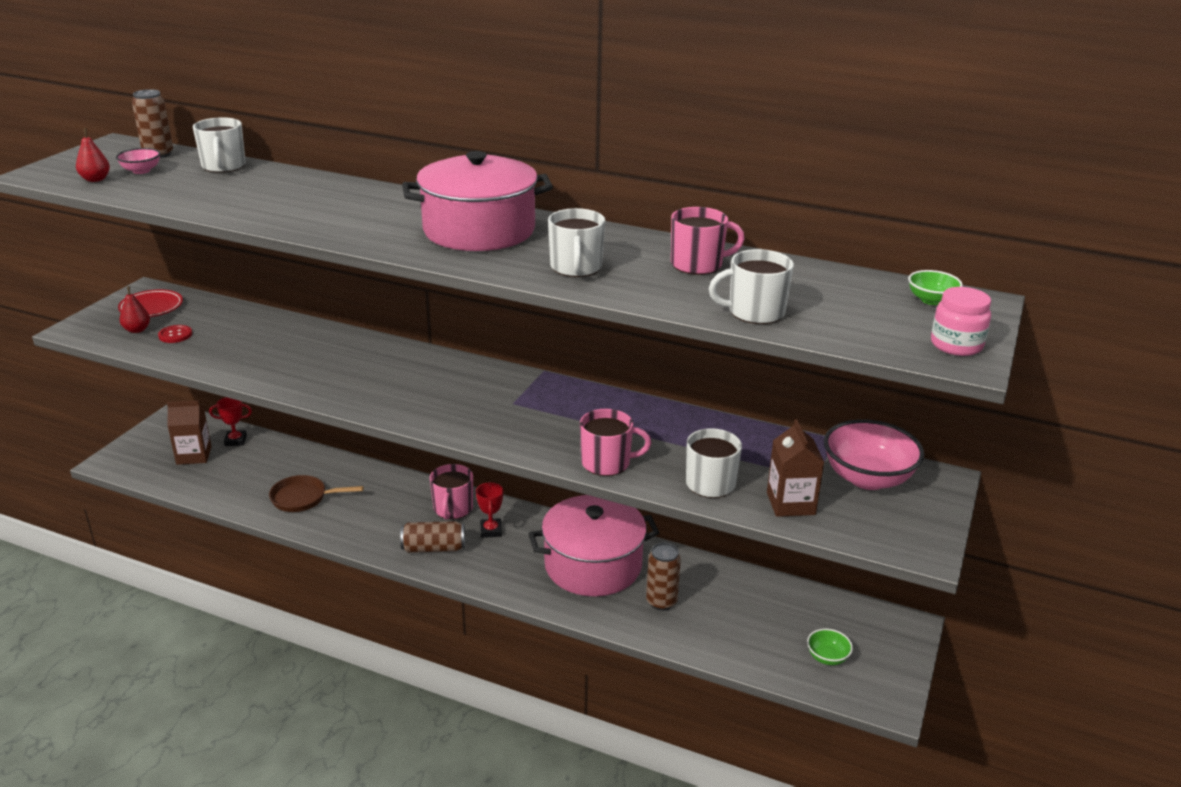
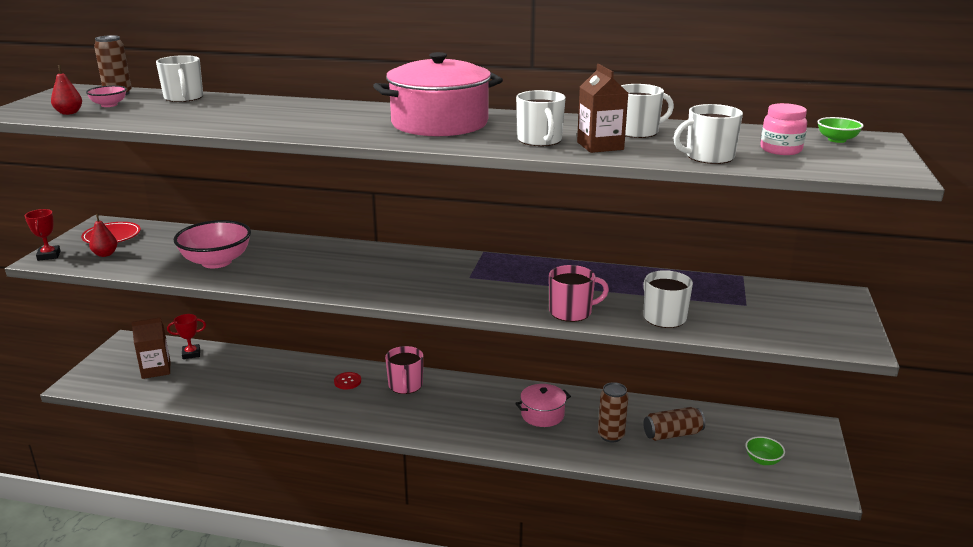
camera: 10 degrees left, 5 degrees down
red button [158,325,192,343] -> red button moved to [334,372,361,389]
brown pan [269,475,364,512] -> none
brown can [400,521,465,553] -> brown can moved to [643,407,705,441]
red trophy [476,482,503,538] -> red trophy moved to [25,209,61,261]
pink pot [528,495,659,596] -> pink pot [515,384,571,427], size x0.51
pink mug [671,207,745,275] -> white mug [621,84,674,138]
brown carton [767,419,824,517] -> brown carton moved to [577,64,628,153]
pink bowl [824,419,924,490] -> pink bowl moved to [173,220,251,268]
pink jar [931,287,991,356] -> pink jar moved to [761,103,807,155]

